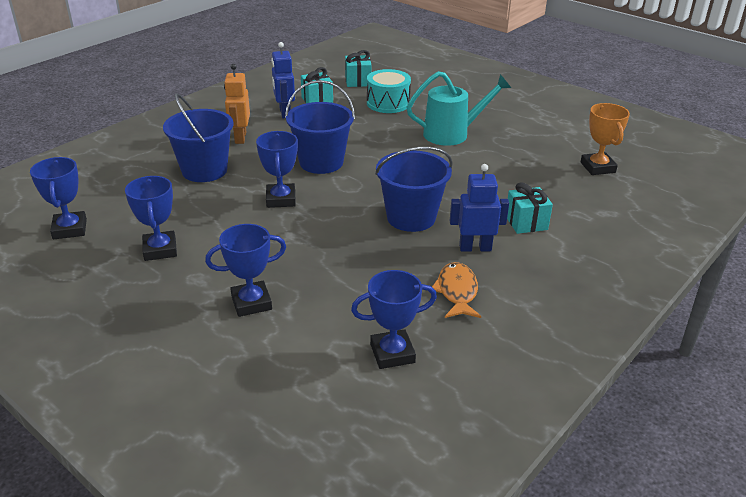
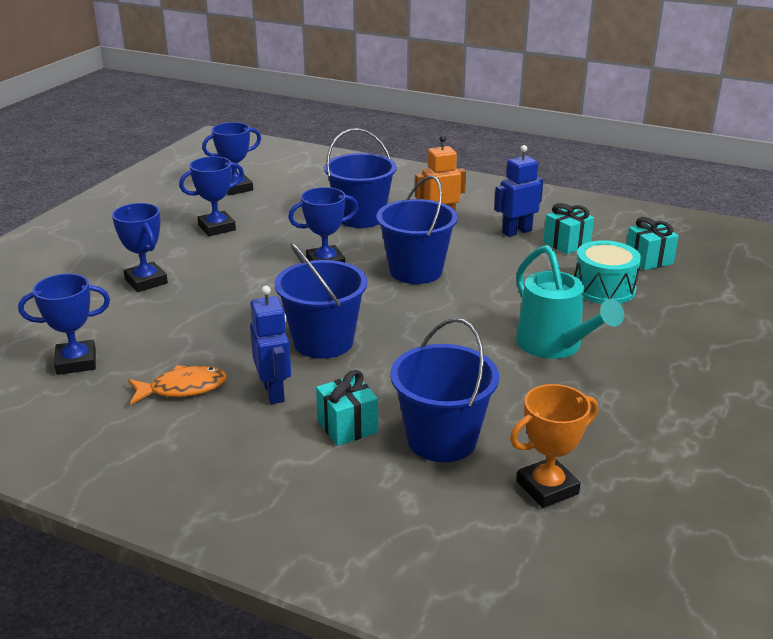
camera: 75 degrees right, 5 degrees down
blue trophy [351,270,437,369] -> blue trophy turned 75 degrees counterclockwise [18,274,110,375]
none -> blue bucket [390,318,499,462]

